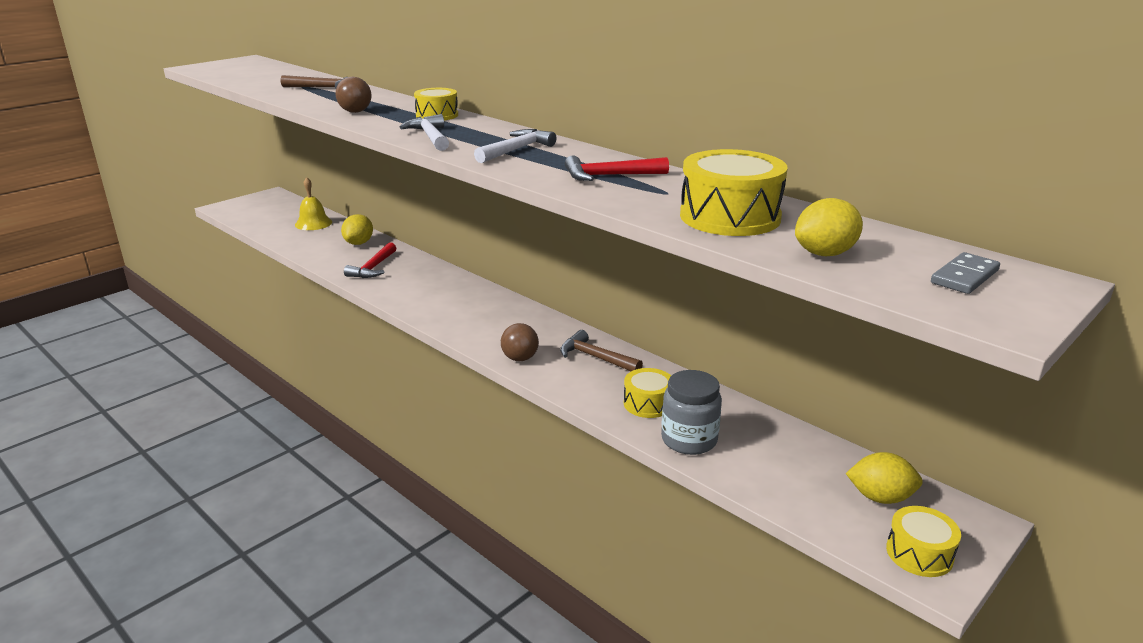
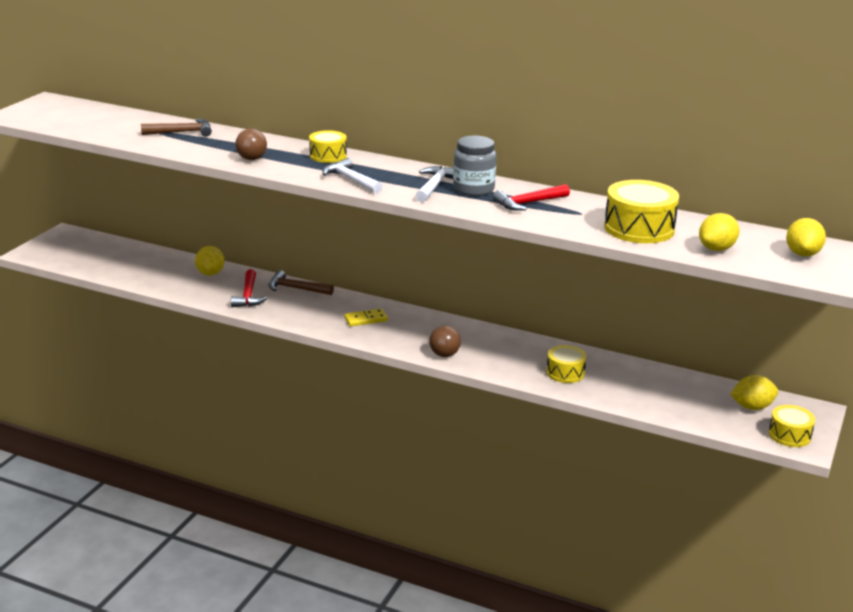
camera: 20 degrees left, 0 degrees up
yellow bell [295,177,332,230] -> none
brown hammer [560,330,643,371] -> brown hammer moved to [268,270,334,295]
grey jar [661,370,722,455] -> grey jar moved to [453,136,496,196]
grey domino [931,252,1000,294] -> yellow lemon [786,218,826,256]
none -> yellow domino [344,309,388,326]

